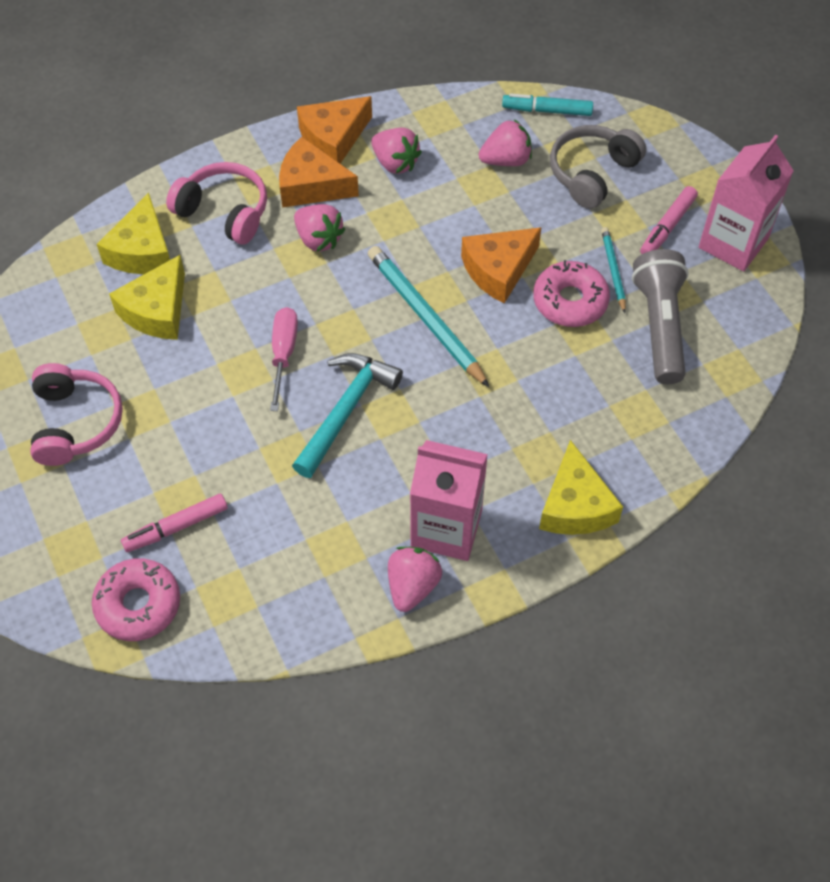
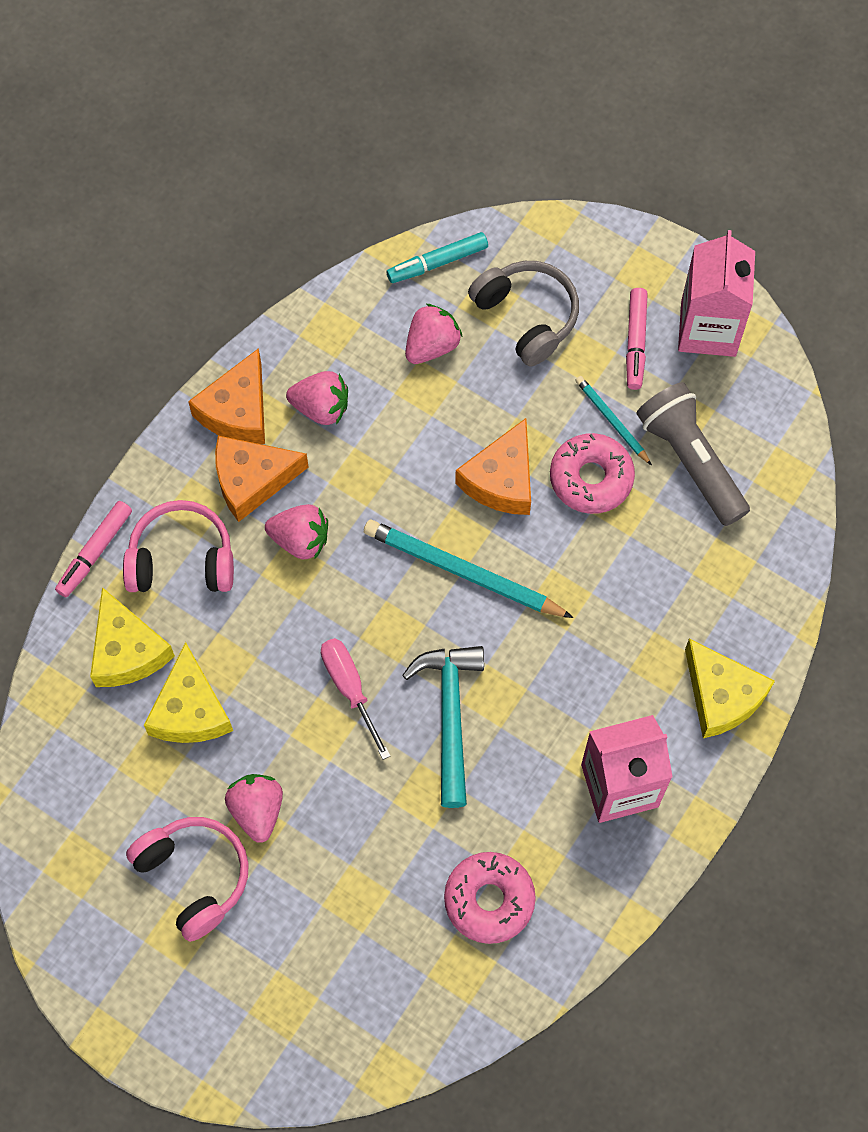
camera: 30 degrees left, 10 degrees up
pink donut [92,558,180,641] -> pink donut moved to [444,852,536,944]
pink marker [121,494,228,552] -> pink marker moved to [55,501,132,597]
pink strawberry [388,547,442,612] -> pink strawberry moved to [225,774,283,843]
grey headphones [550,125,646,209] -> grey headphones turned 135 degrees clockwise [468,261,579,367]

